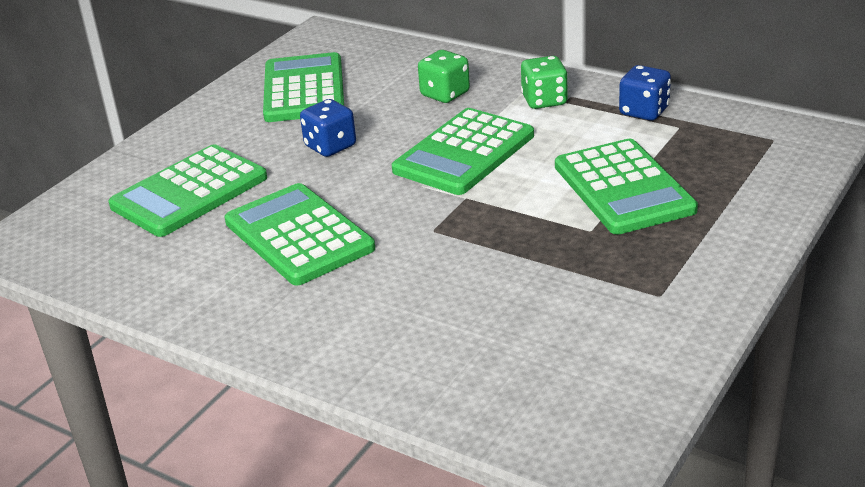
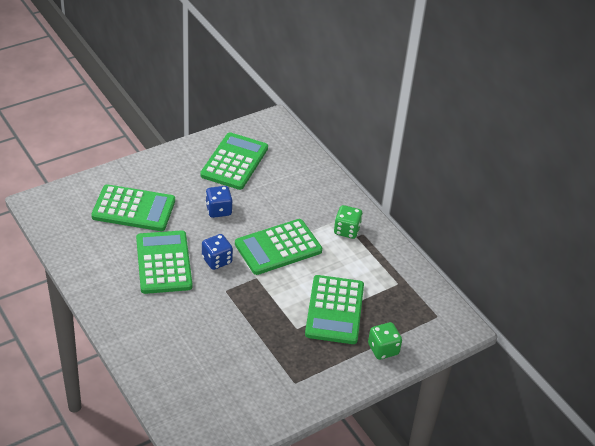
camera: 20 degrees right, 10 degrees up
green calculator [109,144,267,237] -> green calculator turned 150 degrees counterclockwise [91,184,175,231]
green dice [418,50,470,103] -> green dice moved to [368,322,402,360]
blue dice [619,65,671,121] -> blue dice moved to [202,234,233,270]

